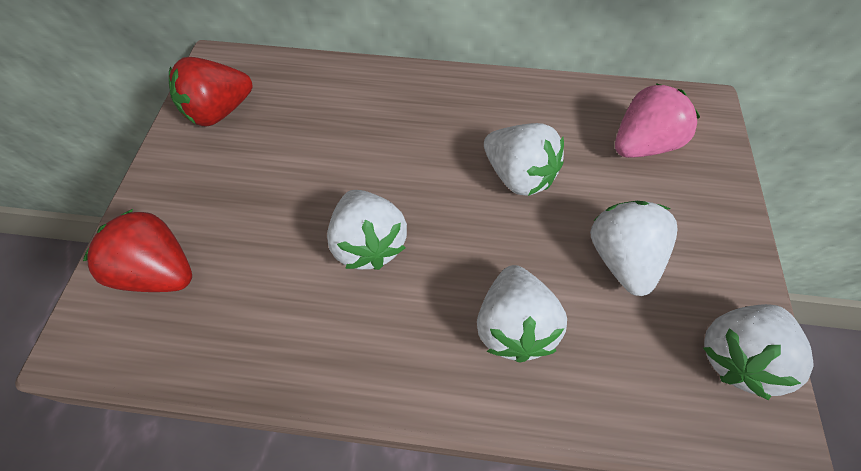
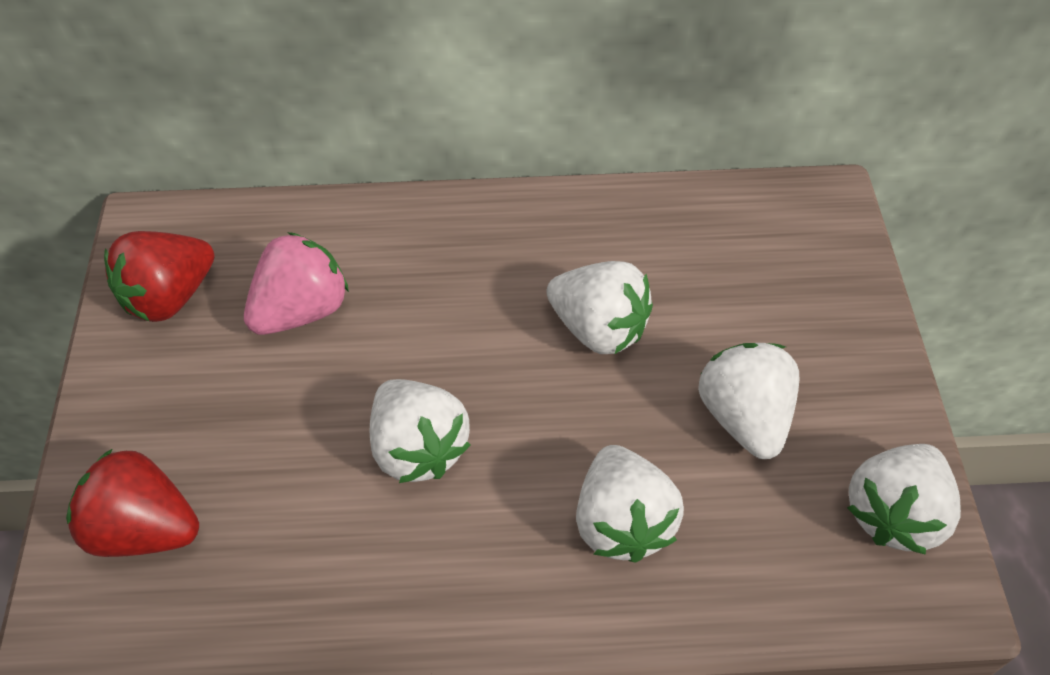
camera: 10 degrees left, 5 degrees down
pink strawberry [615,83,700,158] -> pink strawberry moved to [244,232,349,335]

